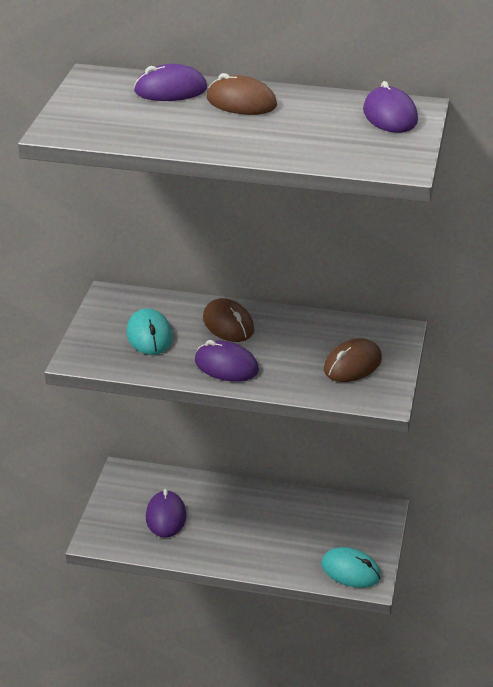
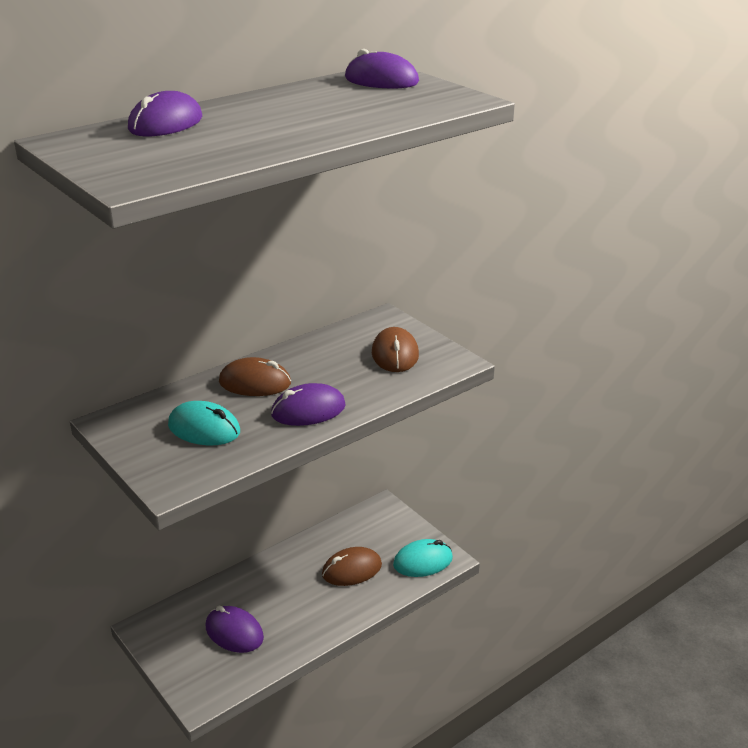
camera: 50 degrees left, 5 degrees down
brown mouse [207,73,277,115] -> brown mouse moved to [322,547,382,586]

